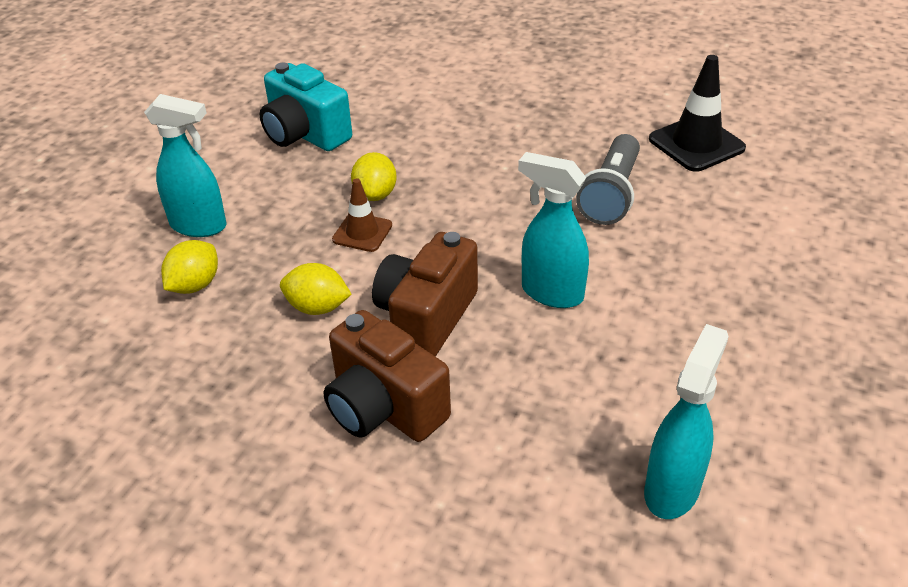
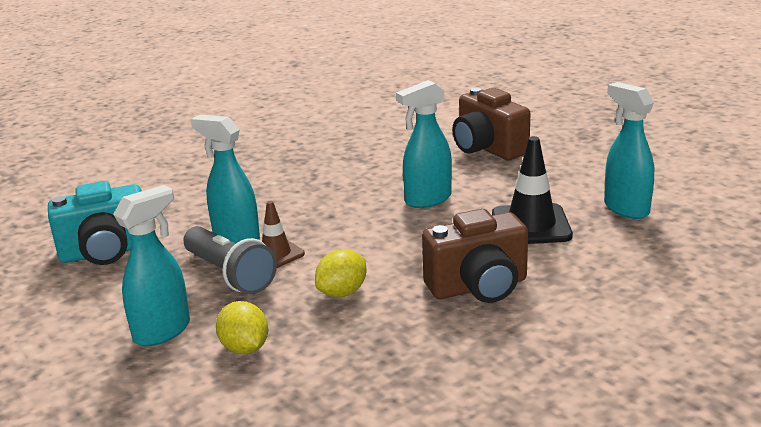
camera: 60 degrees left, 15 degrees down
yellow lemon [351,152,397,201] -> turquoise spray bottle [191,115,260,243]
brown camera [372,232,478,357] -> brown camera moved to [452,87,530,160]
grey flashlight [576,134,640,225] -> grey flashlight moved to [183,226,277,294]
black traffic cone [649,55,746,172] -> black traffic cone moved to [492,136,573,244]

